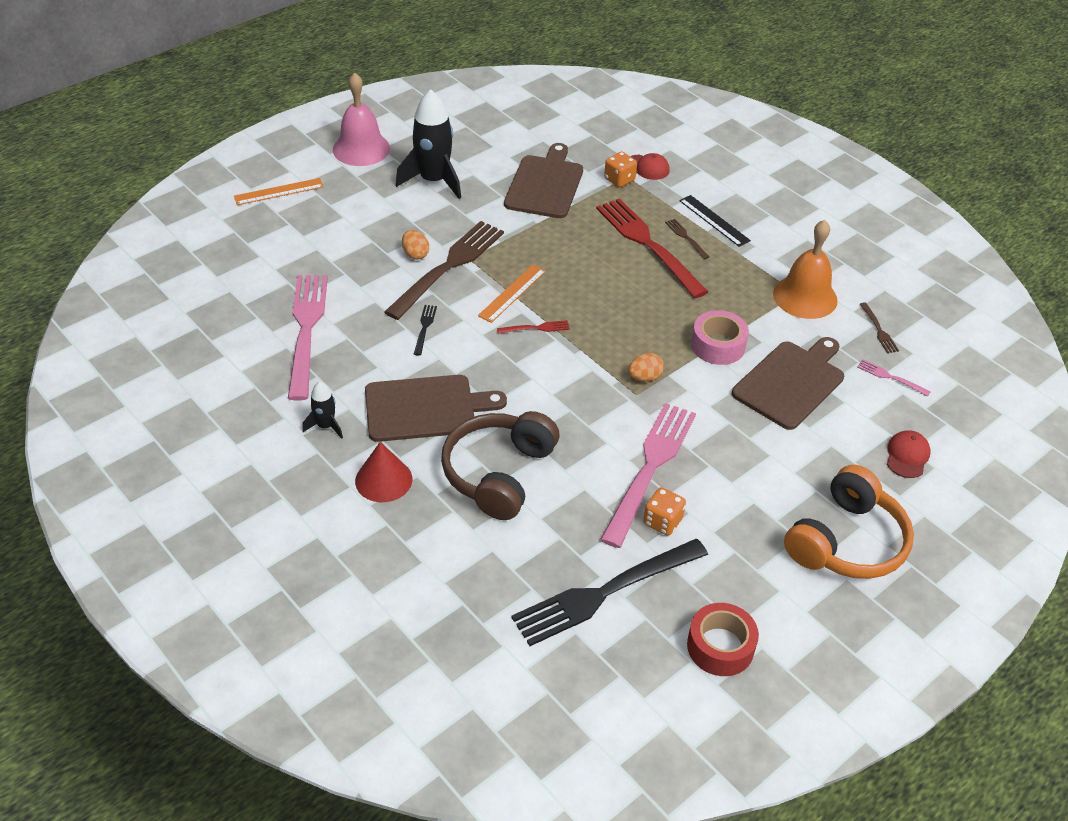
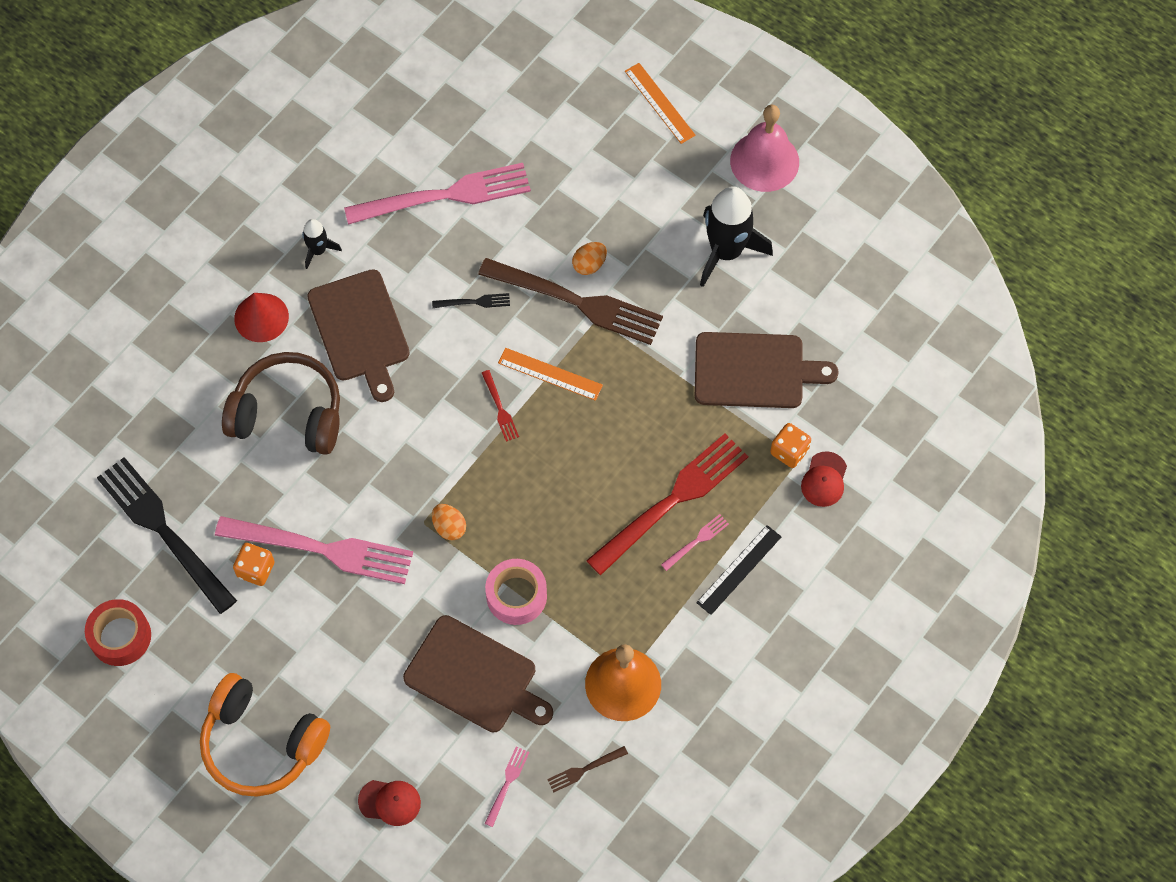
camera: 80 degrees right, 20 degrees up
brown fork [665,219,709,259] -> pink fork [661,514,729,571]

